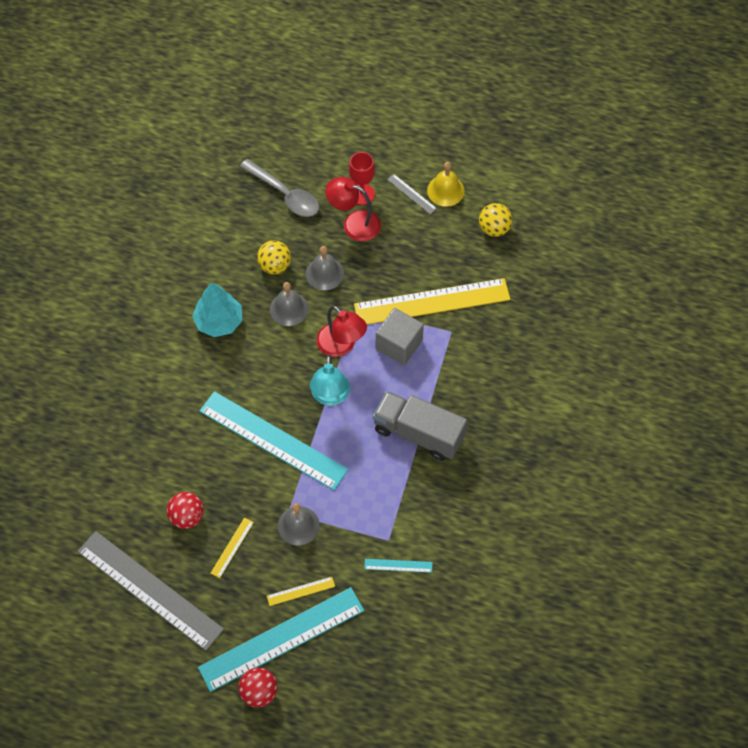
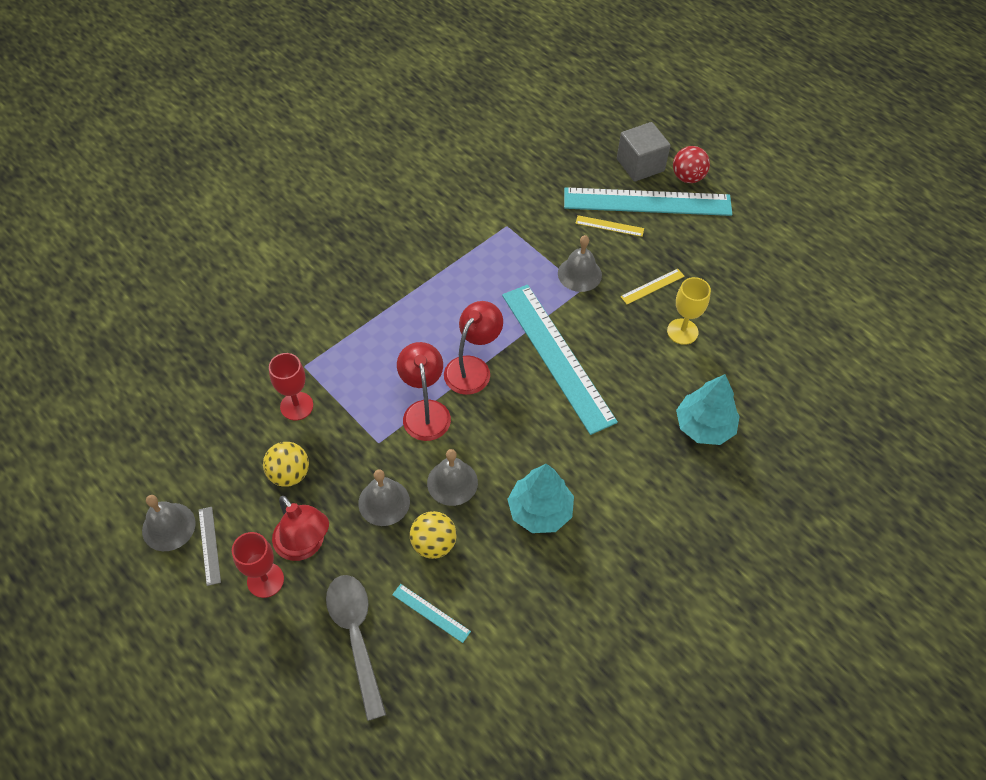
camera: 150 degrees left, 5 degrees down
grey ruler [77,531,224,651] -> none
red ball [167,492,204,529] -> yellow goblet [667,277,711,345]
turquoise lamp [310,355,350,406] -> red lamp [444,301,503,395]
yellow ruler [354,278,510,325] -> red goblet [269,353,313,420]
turquoise ruler [364,559,432,573] -> turquoise ruler moved to [392,584,471,643]
grey truck [373,391,467,461] -> none
grey cube [376,308,424,365] -> grey cube moved to [617,122,671,182]
yellow bell [427,162,465,207] -> grey bell [142,495,196,551]
yellow ball [479,203,512,237] -> yellow ball moved to [263,442,309,487]
none -> turquoise tree [676,374,740,445]

